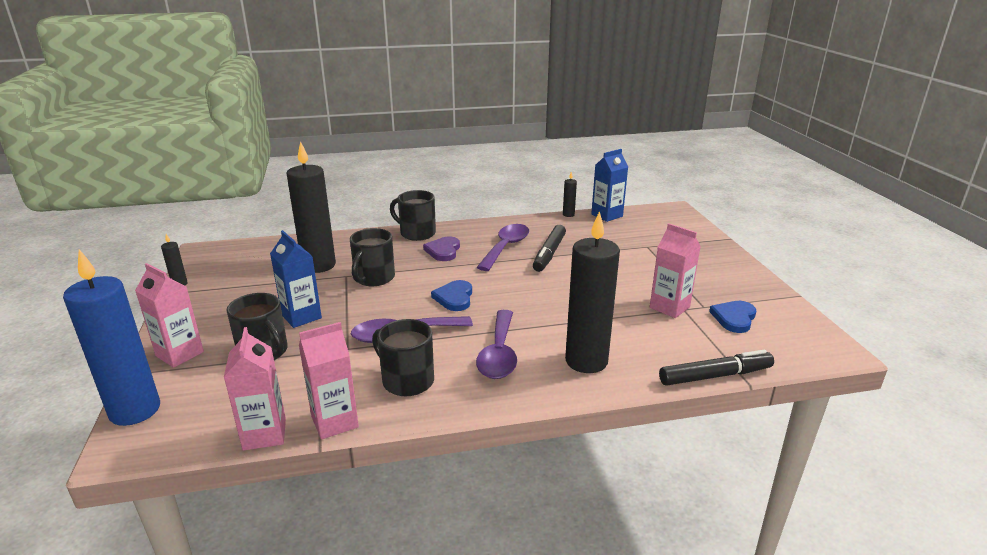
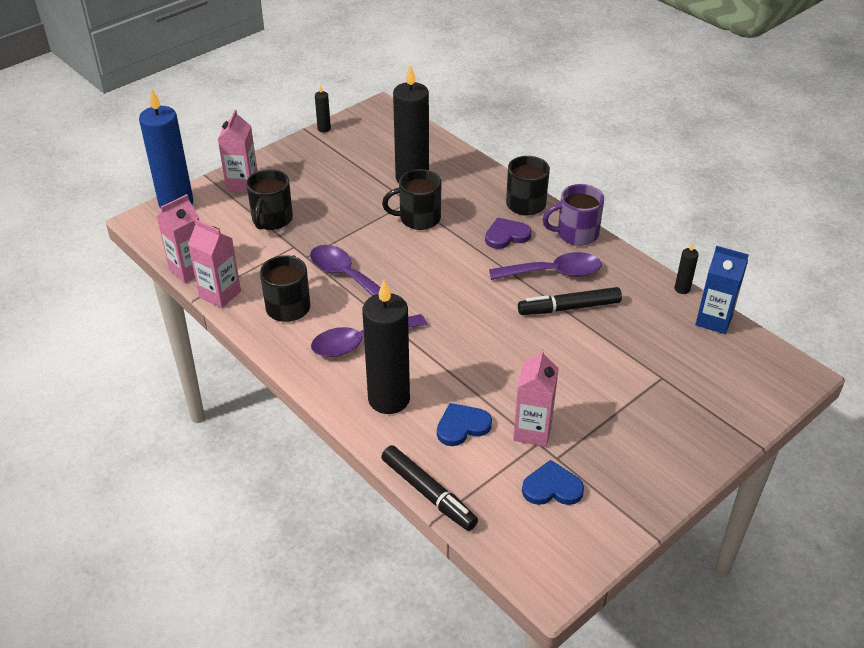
camera: 60 degrees right, 15 degrees up
blue carton [270,230,322,328] -> none
blue heart [431,280,472,311] -> blue heart moved to [437,403,492,446]
none -> purple mug [542,184,604,246]

